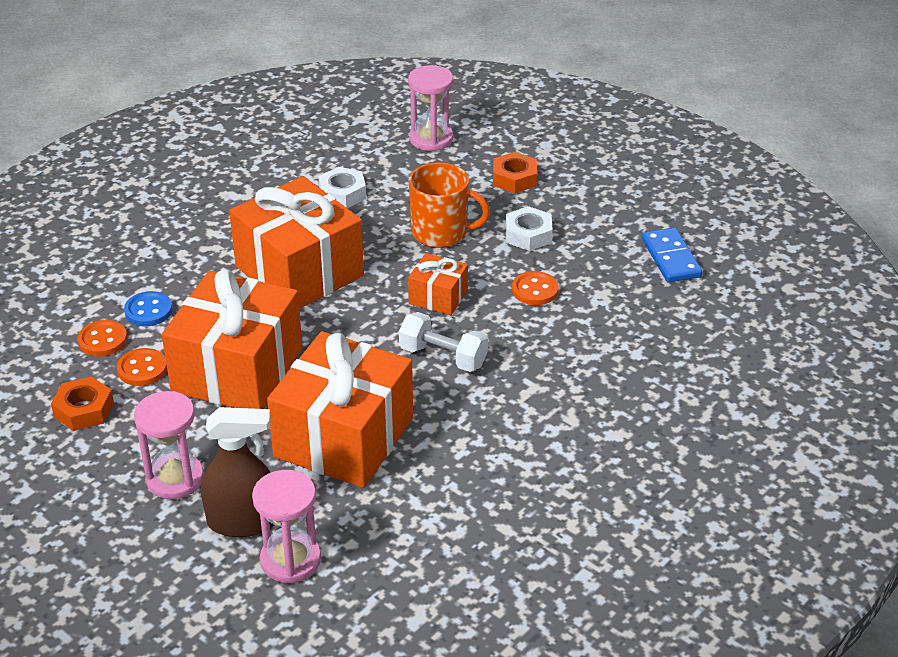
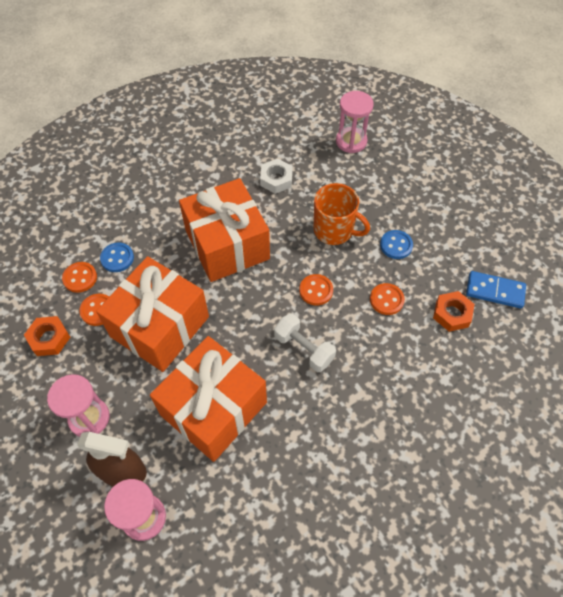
camera: 15 degrees right, 20 degrees up
orange gift [408,253,468,315] -> orange button [299,274,333,305]
orange nut [493,152,537,193] -> orange nut moved to [433,291,475,332]
white nut [506,206,553,251] -> blue button [380,230,413,259]
blue domino [642,228,702,283] -> blue domino turned 75 degrees counterclockwise [466,271,526,309]

